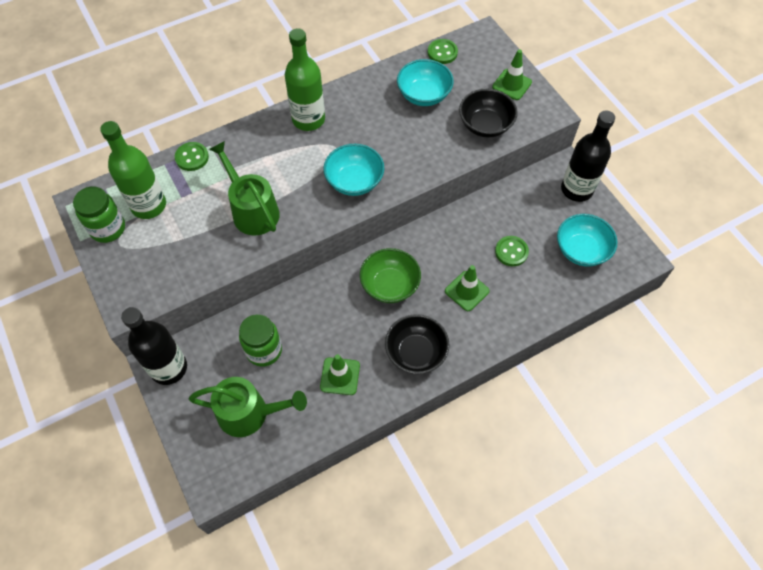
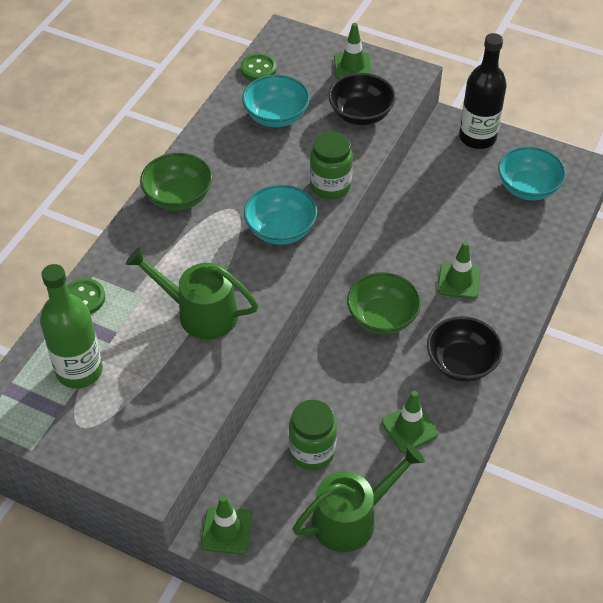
camera: 35 degrees left, 10 degrees down
green jar [73,186,125,243] -> green jar moved to [310,132,353,199]
black bottle [121,307,187,385] -> green traffic cone [201,495,253,554]
green bottle [285,29,325,131] -> green bowl [140,153,212,211]
green button [495,236,529,266] -> none

